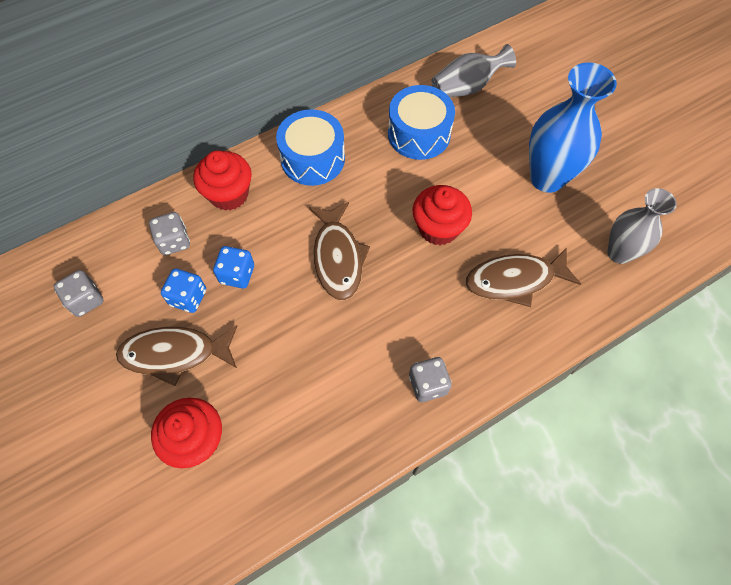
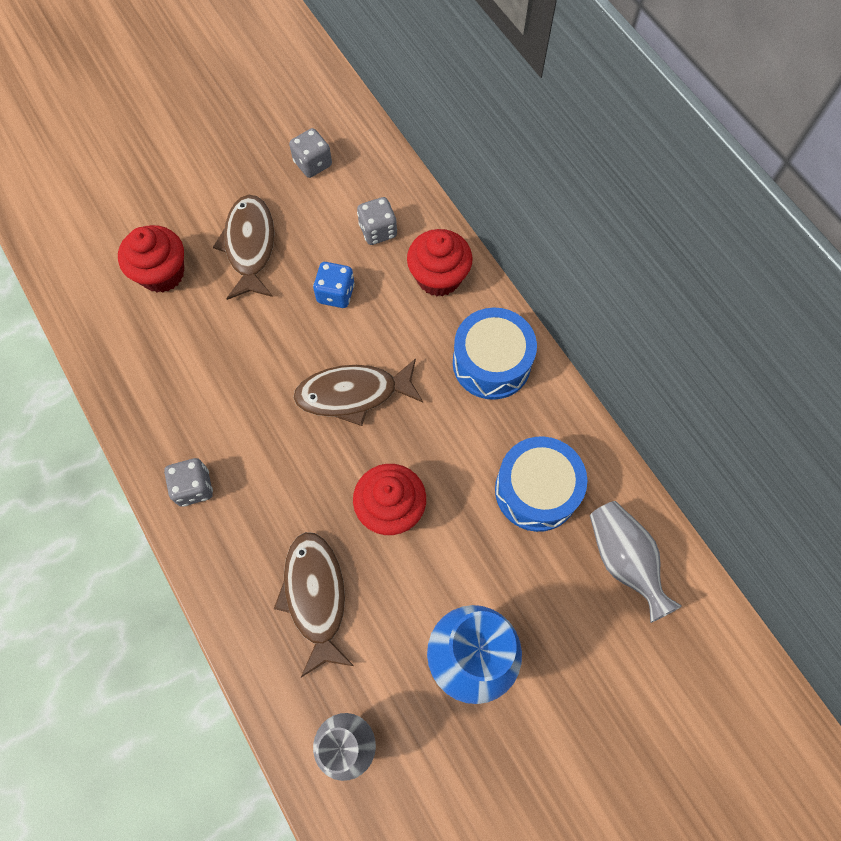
camera: 90 degrees right, 5 degrees up
blue dice [161,269,206,313] -> none

